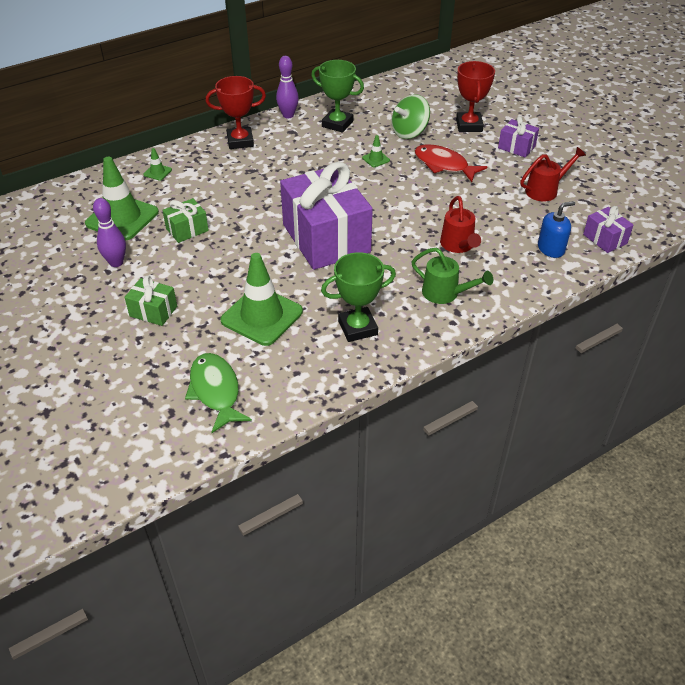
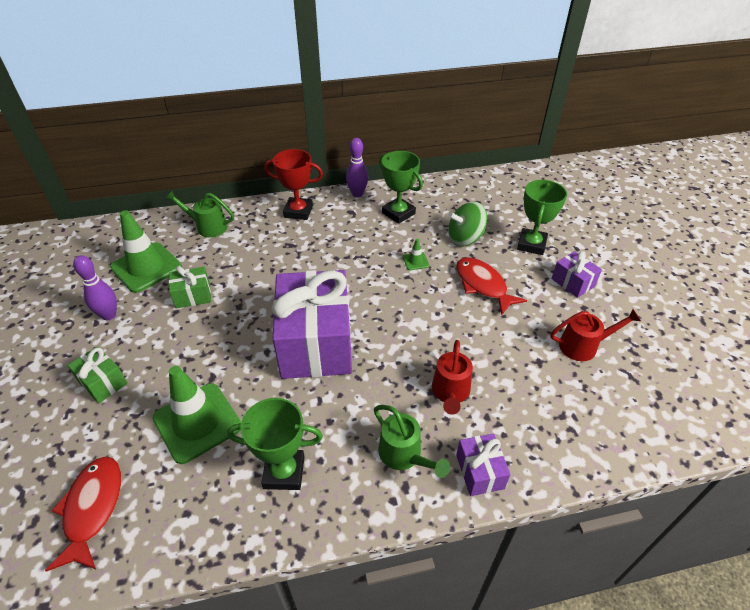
camera: 20 degrees right, 0 degrees up
green traffic cone [143,148,172,181] -> green watering can [165,190,234,237]
green fish [185,353,252,433] -> red fish [45,457,121,572]
red trophy [456,61,495,132] -> green trophy [517,180,567,255]
blue soap dispenser [538,201,575,258] -> none
purple gift [583,206,633,253] -> purple gift moved to [456,433,511,496]

